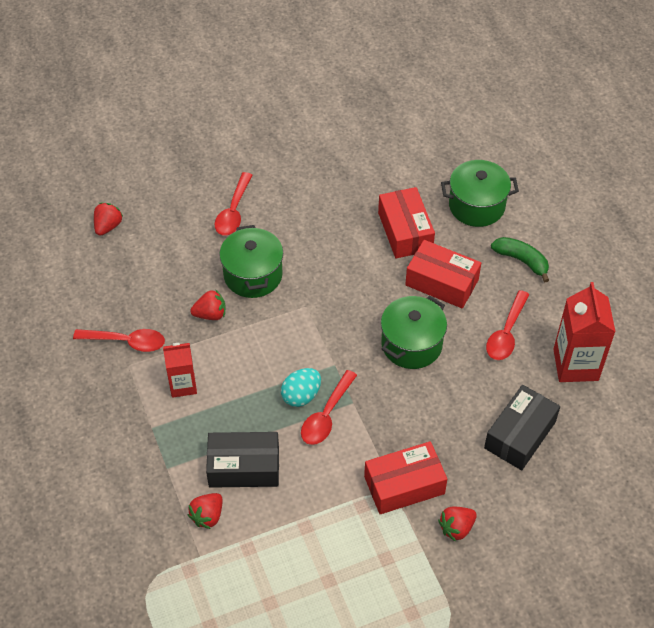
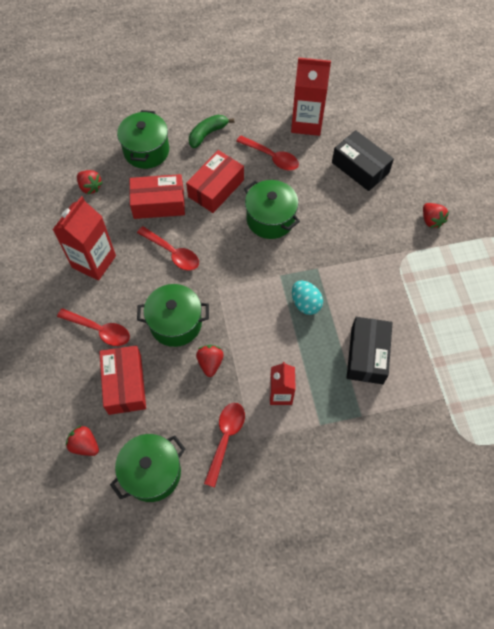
camera: 80 degrees left, 10 degrees up
red strawberry [188,493,222,529] -> red strawberry moved to [77,170,103,194]
red spoon [301,370,357,445] -> red spoon moved to [137,226,199,271]
red box [364,441,447,514] -> red box moved to [99,345,146,415]
none -> red carton [52,196,116,281]
none -> green pot [110,434,185,502]

